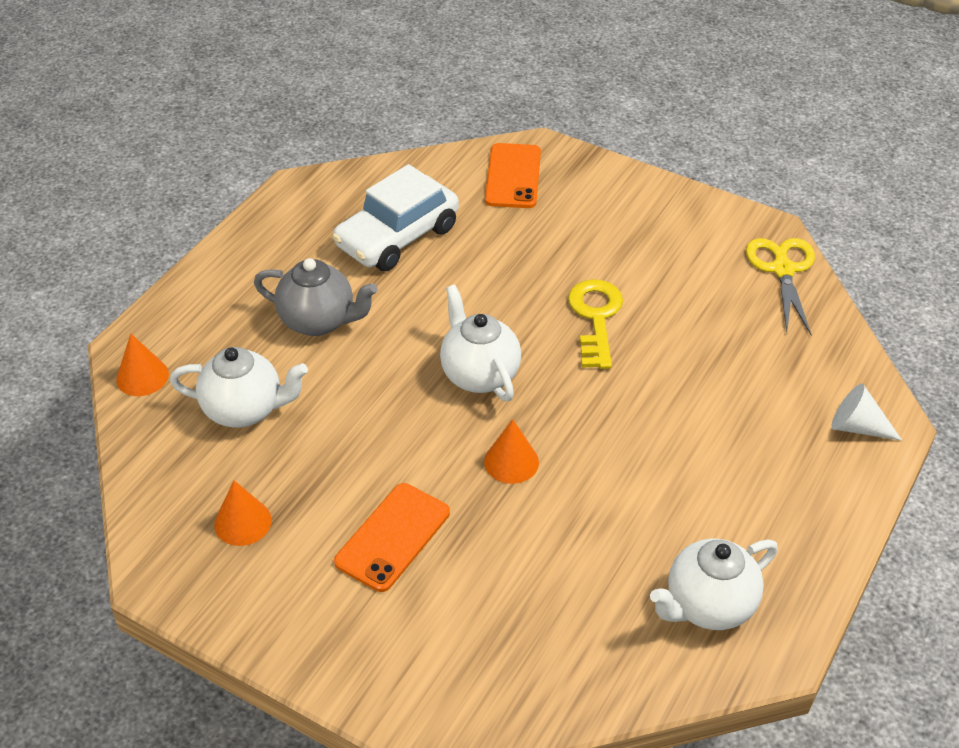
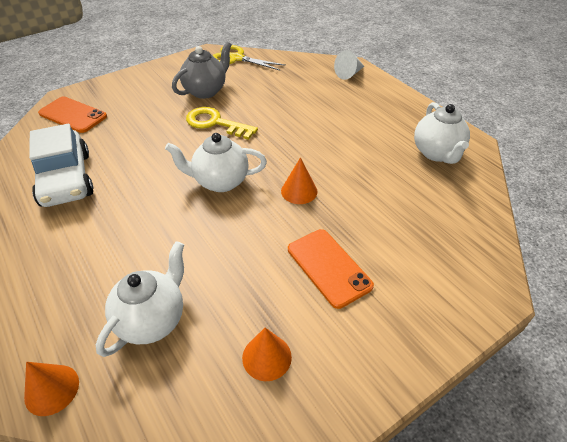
camera: 65 degrees left, 0 degrees up
grey teapot [254,258,378,336] -> grey teapot moved to [172,42,232,99]

